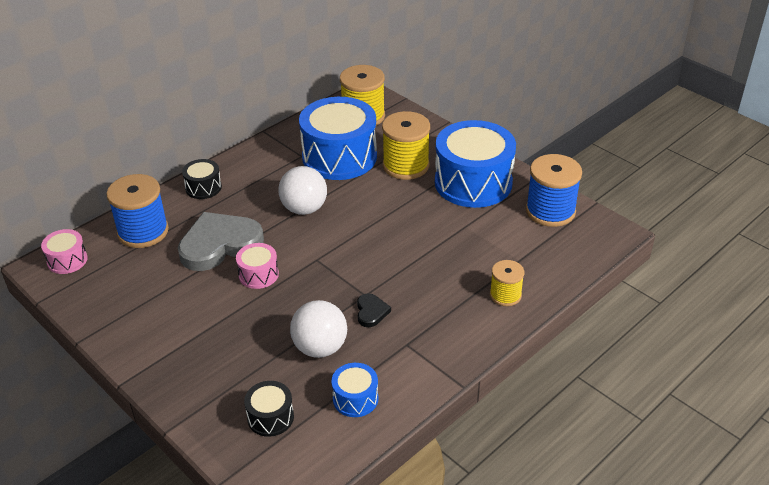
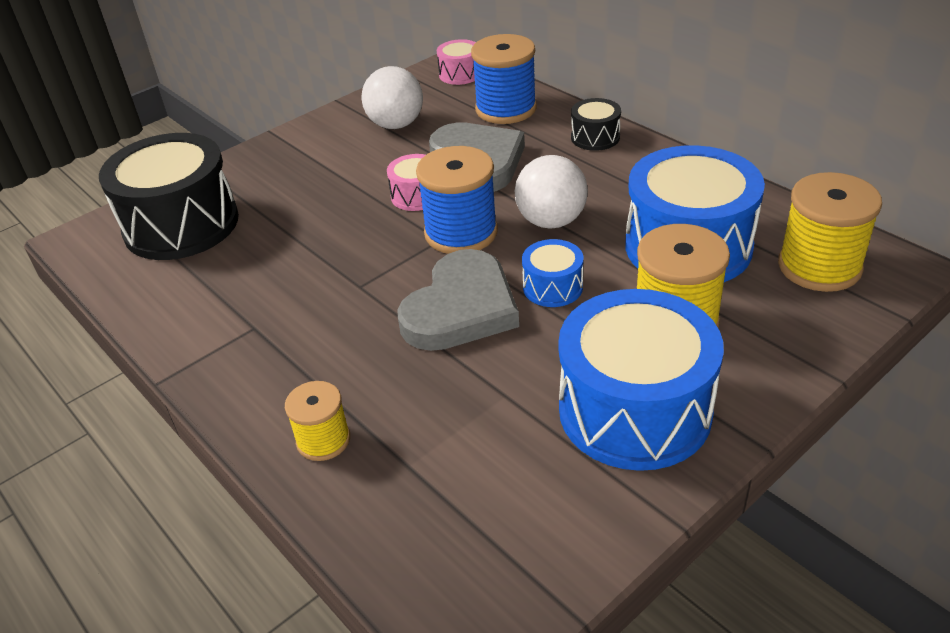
camera: 95 degrees right, 0 degrees up
black drum [244,381,294,437] -> black drum [99,133,239,260], size x2.16
white ball [290,300,347,358] -> white ball moved to [361,66,423,129]
blue drum [331,363,378,417] -> blue drum moved to [522,239,583,307]
black heart [357,293,391,327] -> none
blue spool [526,154,582,227] -> blue spool moved to [416,146,498,254]
none -> grey heart [397,249,519,351]

